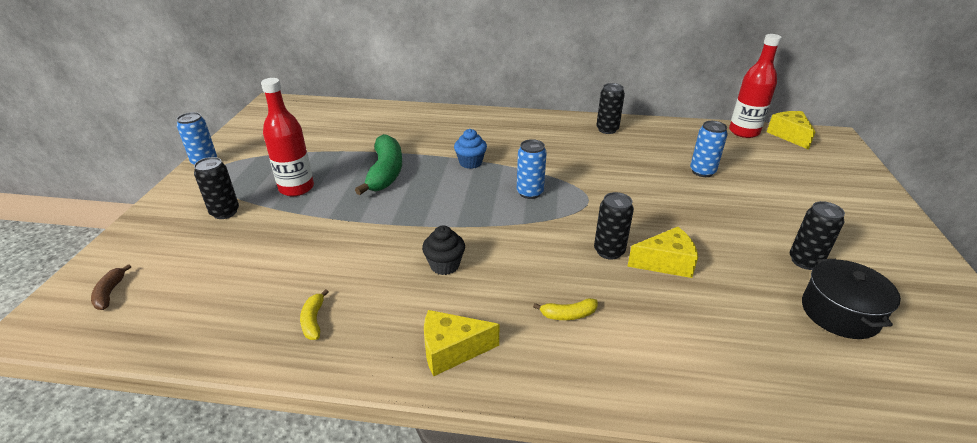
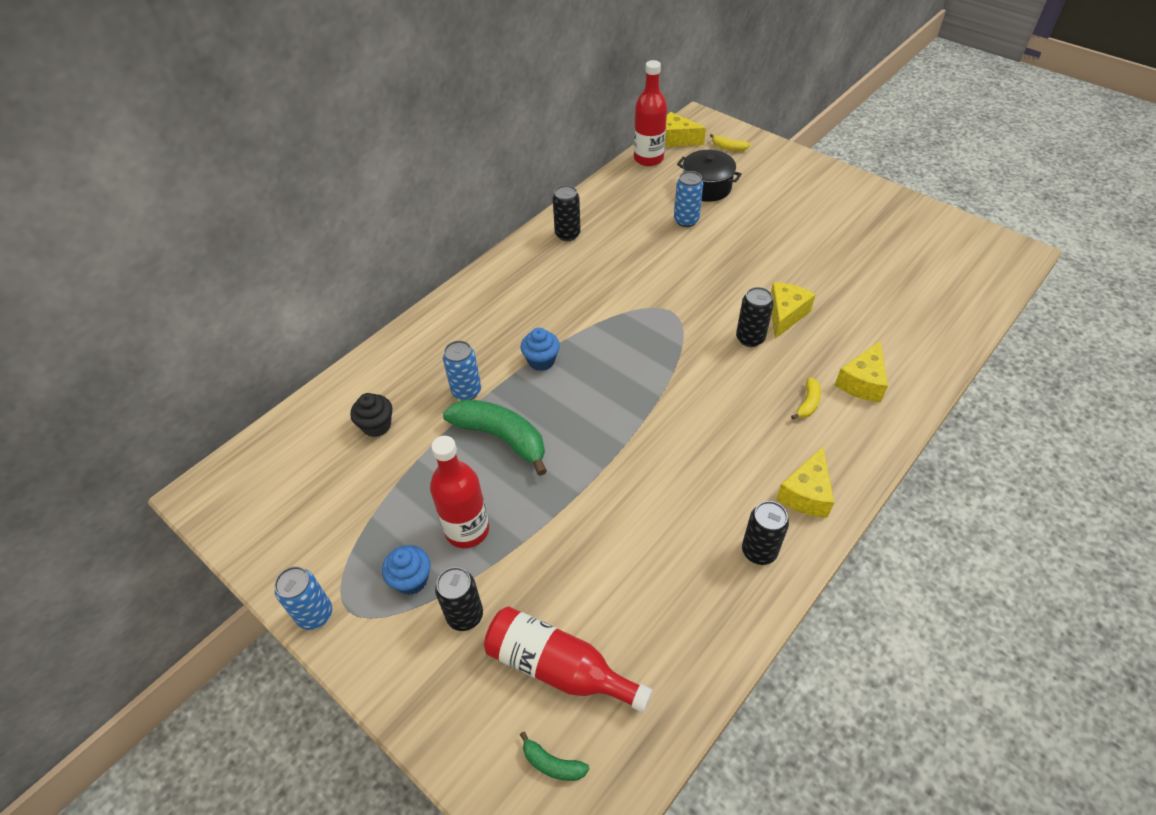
camera: 55 degrees left, 15 degrees up
brown banana [91,264,131,310] -> green banana [520,731,589,781]
yellow banana [300,289,328,340] -> yellow banana moved to [710,134,750,151]
black cupcake [422,226,465,275] -> black cupcake moved to [350,393,392,437]
blue can [517,139,547,199] -> blue can moved to [443,340,481,400]
black can [790,201,845,270] -> black can moved to [742,501,789,565]
black pot [802,259,901,339] -> black pot moved to [677,150,742,202]
none -> blue cupcake [382,545,431,595]
none -> red bottle [484,606,652,713]
none -> yellow cheese [835,341,888,402]

